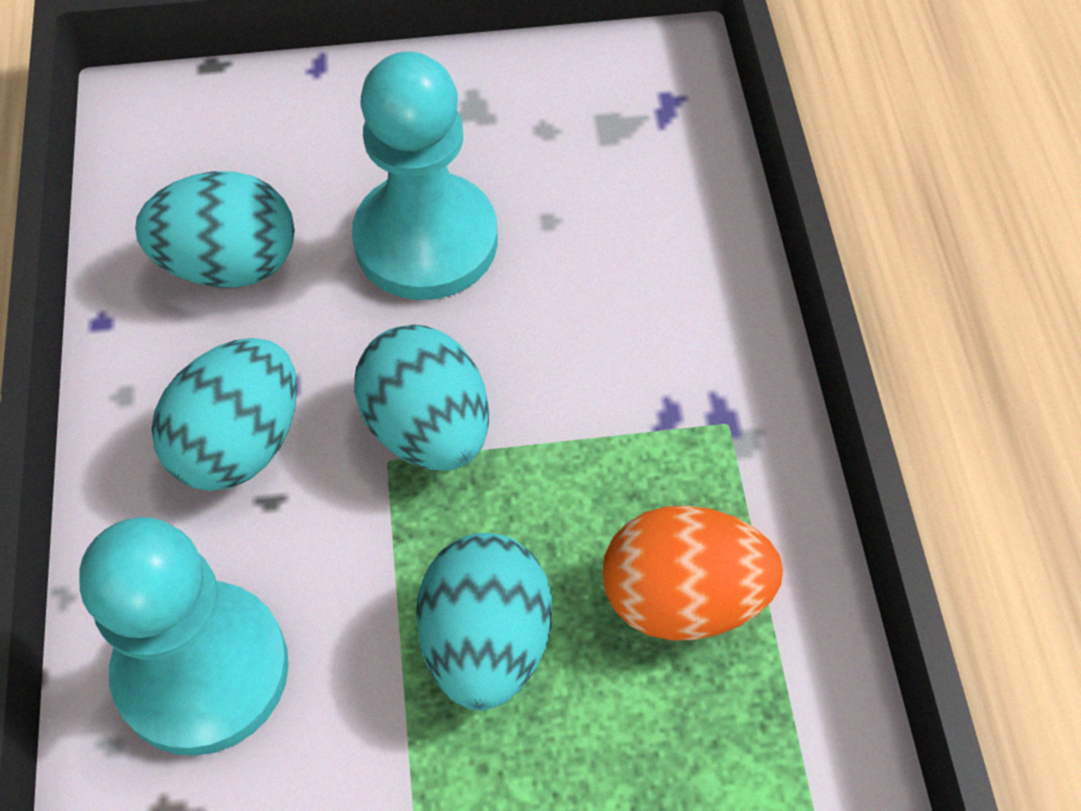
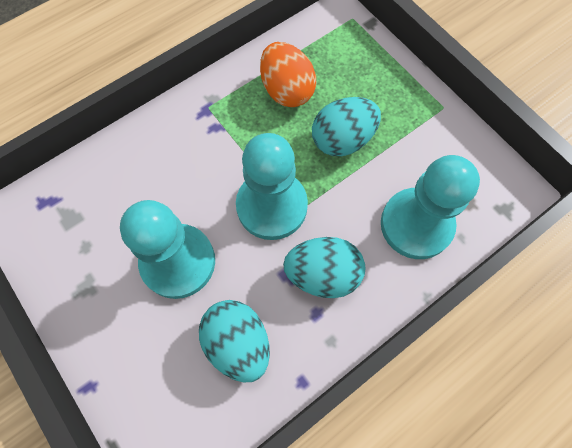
camera: 120 degrees left, 10 degrees up
turquoise egg [354,325,489,471] -> turquoise pawn [236,133,308,240]

